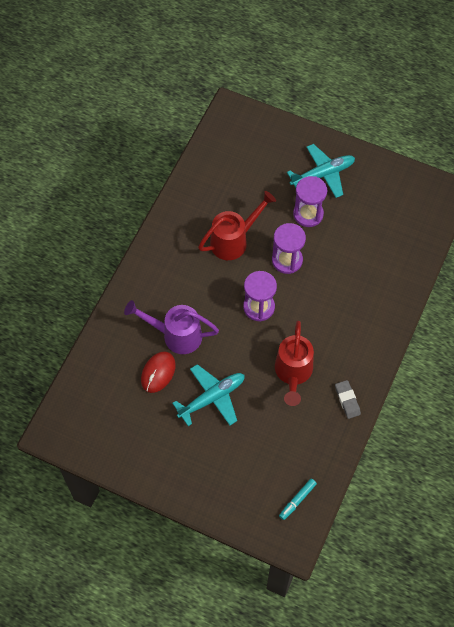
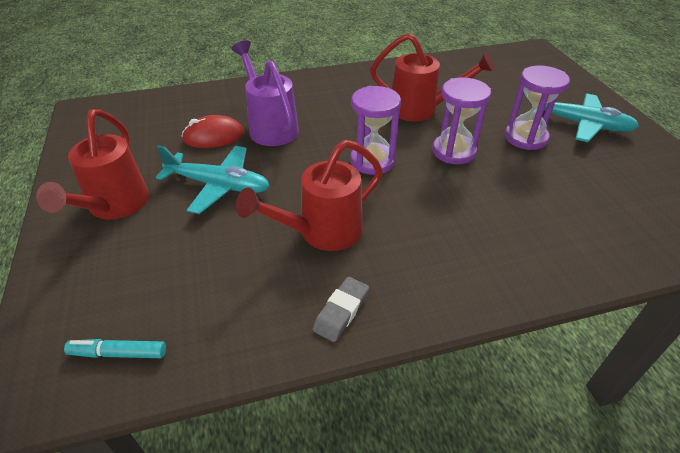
camera: 50 degrees right, 20 degrees down
none -> red watering can [36,109,149,219]

